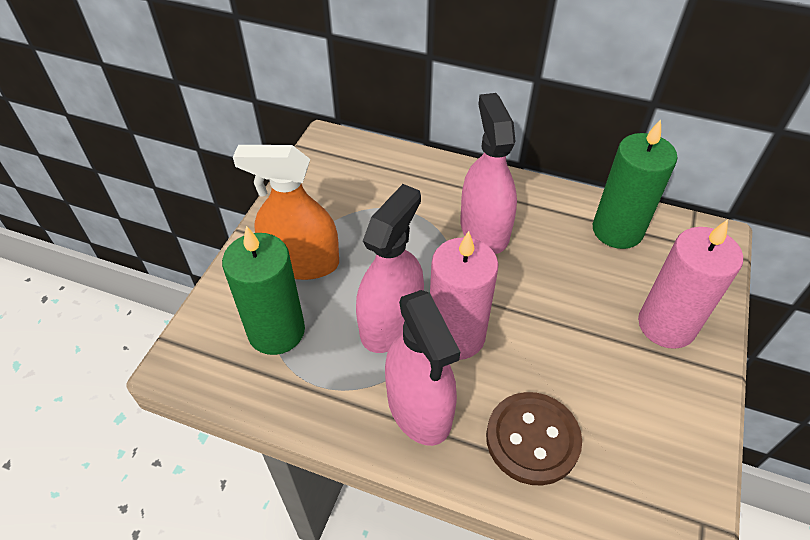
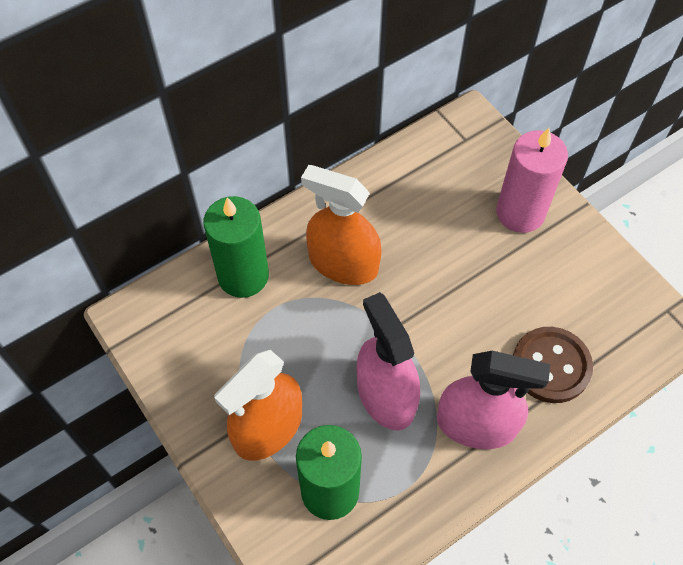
camera: 55 degrees left, 10 degrees up
pink candle [430,231,498,360] -> none
pink spray bottle [460,93,517,254] -> orange spray bottle [301,165,382,285]
green candle [593,119,677,249] -> green candle moved to [203,196,269,298]

